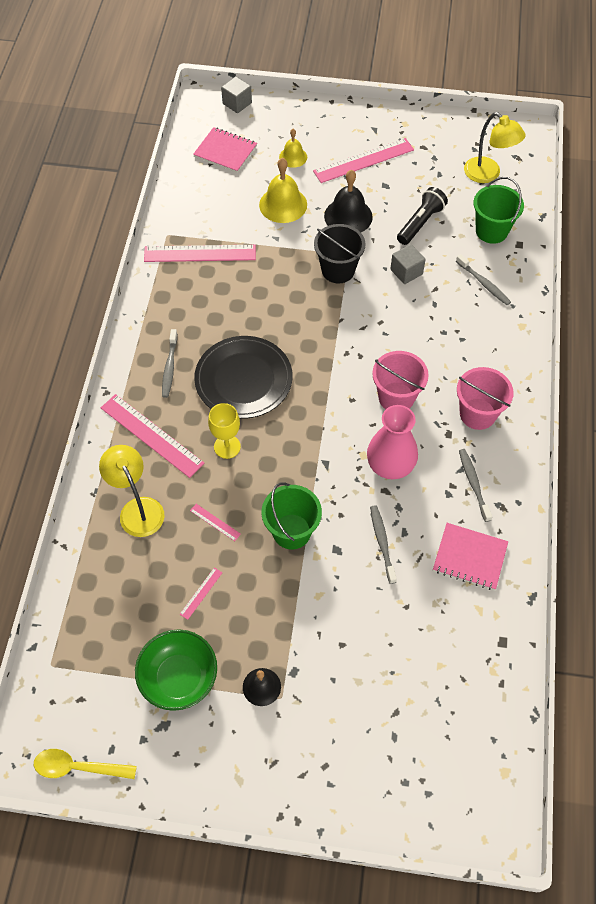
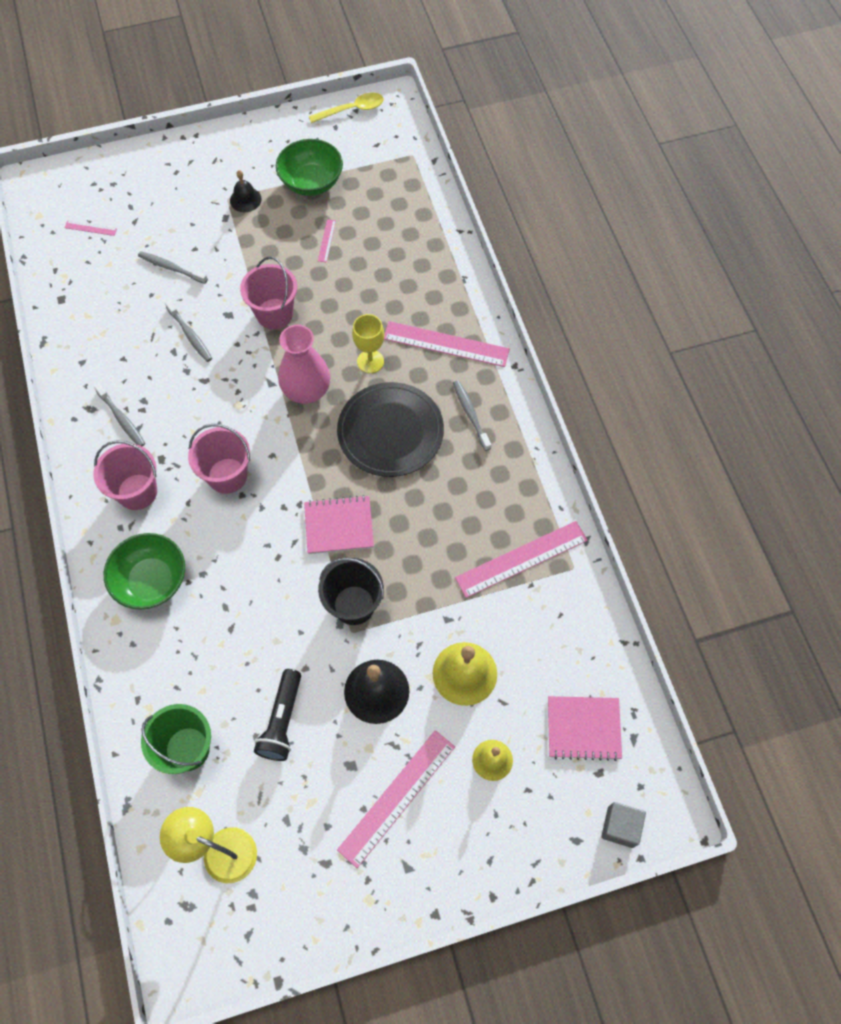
camera: 155 degrees right, 5 degrees up
yellow lamp [99,445,164,537] -> none
pink ruler [190,504,241,541] -> pink ruler moved to [64,221,117,236]
green bucket [261,482,322,549] -> pink bucket [240,257,297,329]
pink vase [367,405,418,479] -> pink vase moved to [278,325,330,404]
grey cube [390,244,426,284] -> none
pink notebook [433,523,508,590] -> pink notebook moved to [304,495,374,554]
grey toothbrush [456,254,511,305] -> grey toothbrush moved to [138,251,208,284]
none -> green bowl [104,533,185,609]

